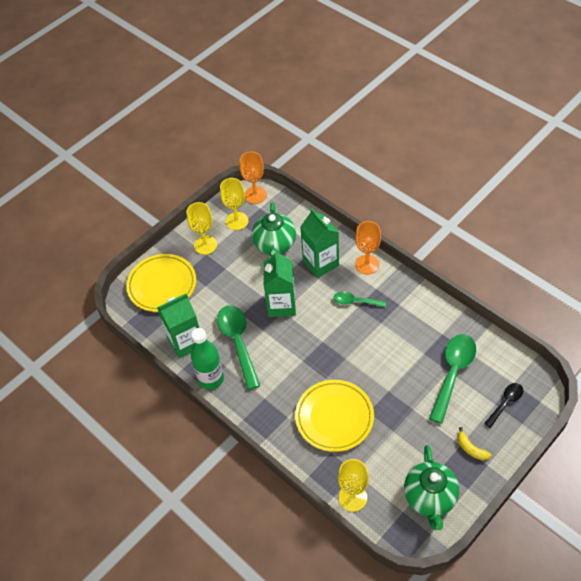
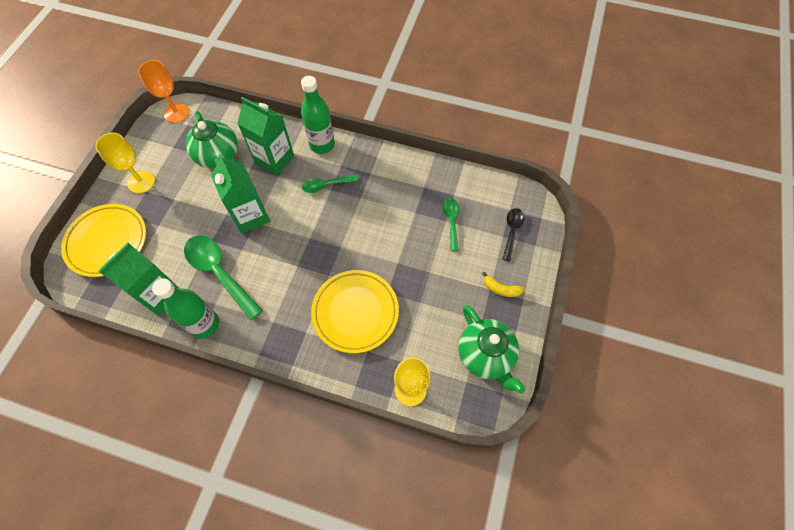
camera: 30 degrees left, 10 degrees up
yellow goblet [220,178,249,230] -> none
orange goblet [355,221,381,274] -> green bottle [301,76,335,154]
green spoon [429,334,476,424] -> green spoon [442,198,460,251], size x0.56

